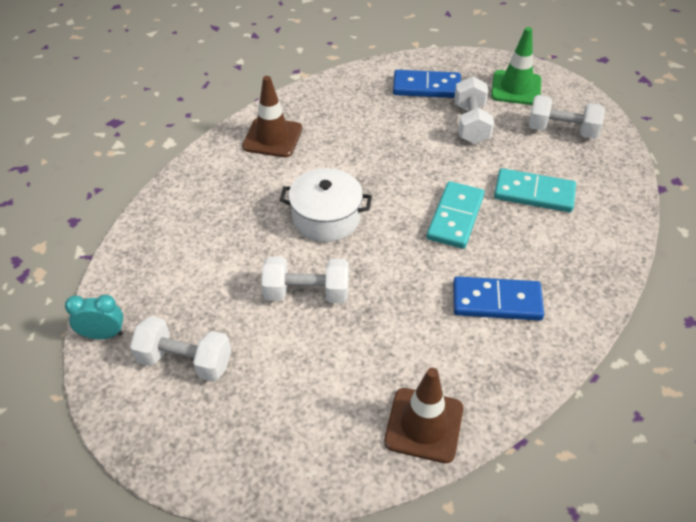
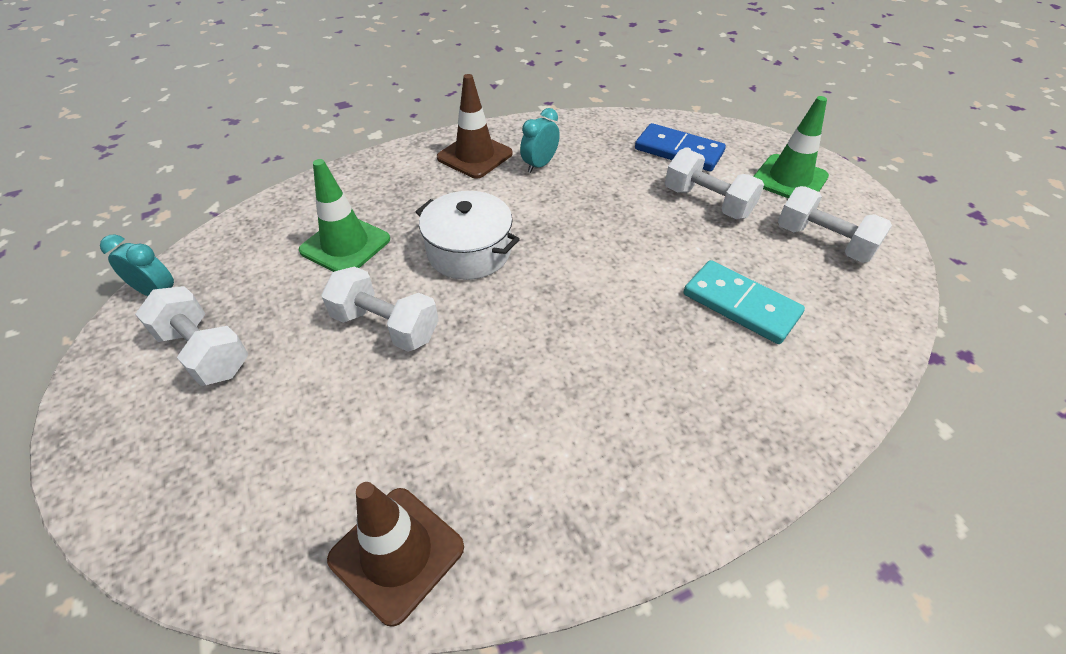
camera: 25 degrees right, 0 degrees up
turquoise domino [427,181,485,249] -> none
blue domino [453,276,544,321] -> none
white dumbbell [454,76,494,144] -> white dumbbell turned 75 degrees counterclockwise [665,149,764,219]
none -> green traffic cone [299,159,390,272]
none -> turquoise clock [520,108,560,173]

